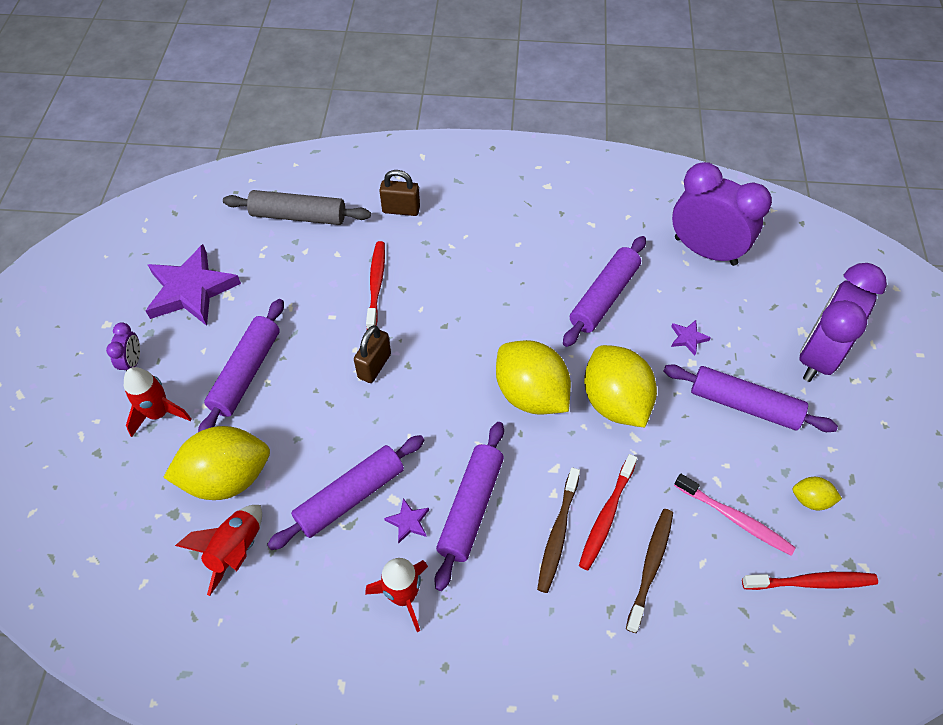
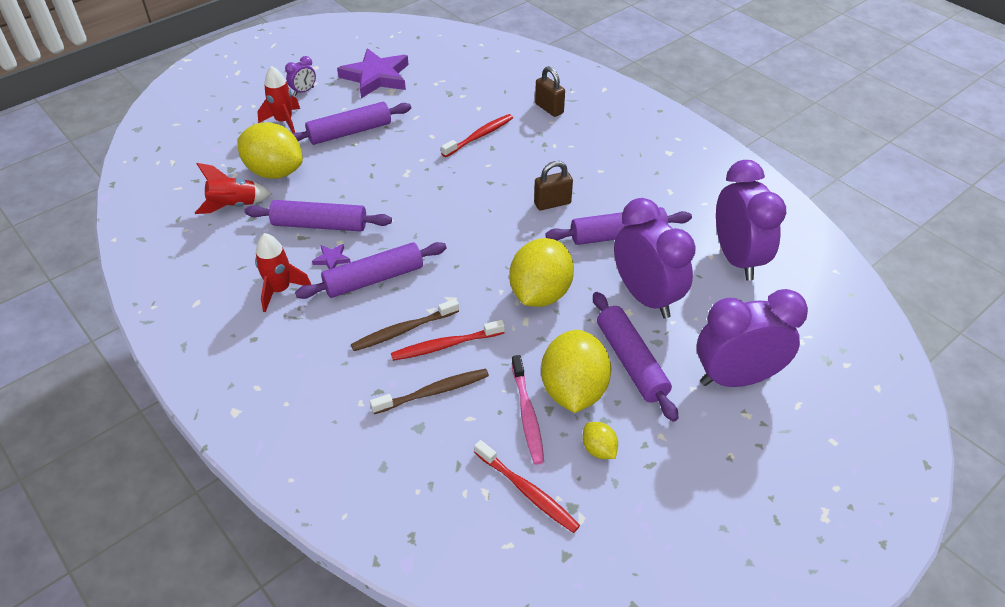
camera: 45 degrees right, 10 degrees down
grey rolling pin [223,190,371,225] -> none
brown padlock [354,325,391,383] -> brown padlock moved to [534,161,573,210]
yellow lemon [496,340,571,415] -> yellow lemon moved to [541,330,611,413]
purple star [671,320,711,355] -> purple clock [614,198,696,318]

